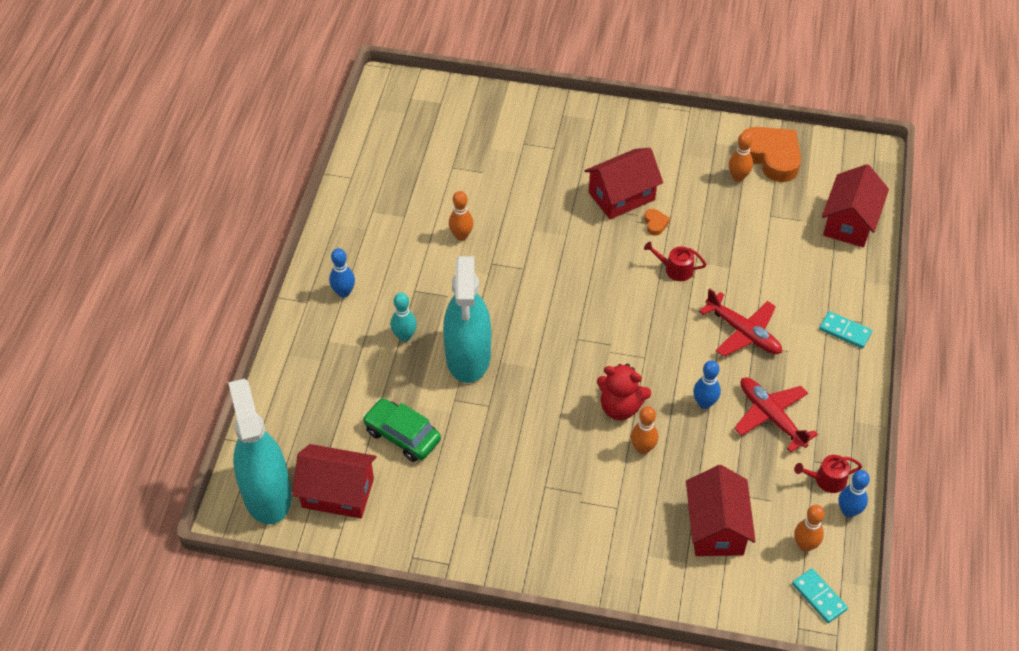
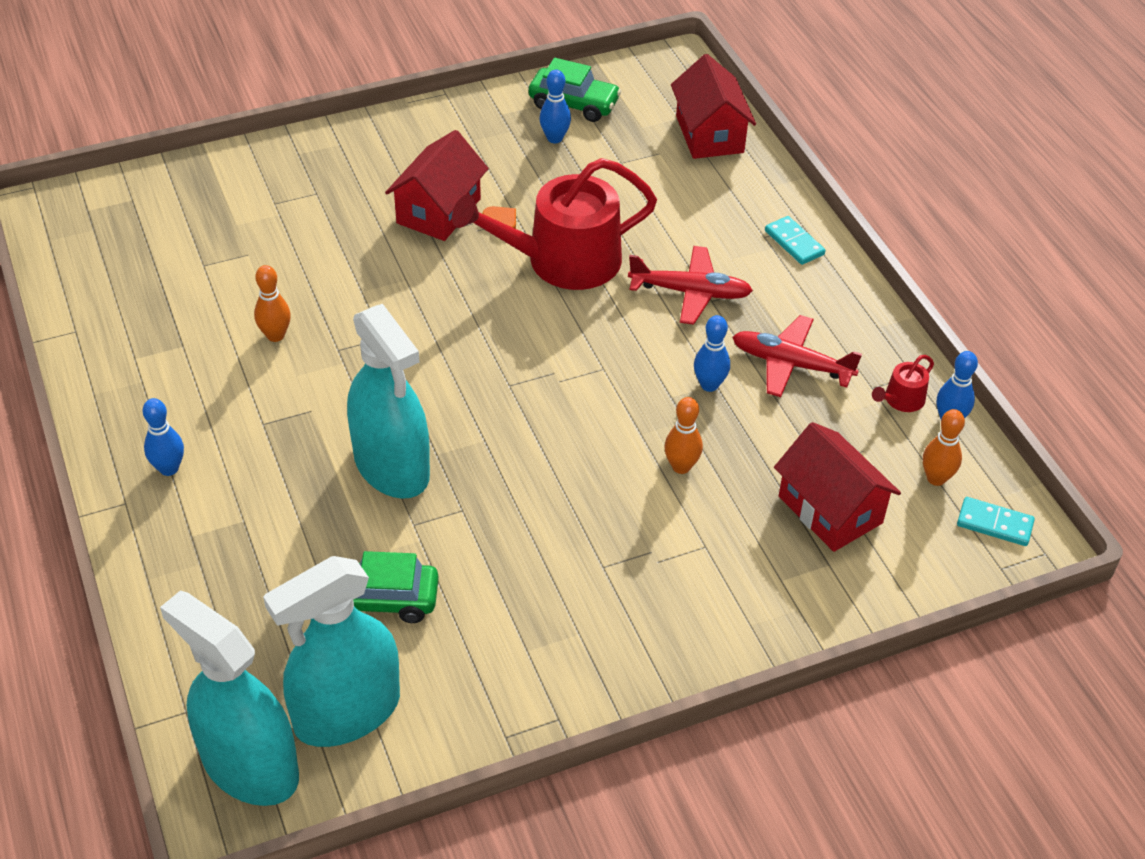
camera: 35 degrees left, 5 degrees down
red house [292,444,377,519] -> turquoise spray bottle [263,556,400,747]
turquoise bowling pin [390,293,417,342] -> none
red teddy bear [597,364,651,420] -> none
red watering can [644,242,706,281] -> red watering can [452,158,657,290], size x2.45
orange bowling pin [729,132,753,182] -> blue bowling pin [540,70,571,143]
orange heart [738,127,801,182] -> green car [529,58,621,122]
turquoise domino [819,311,872,349] -> turquoise domino turned 60 degrees clockwise [765,216,825,265]

